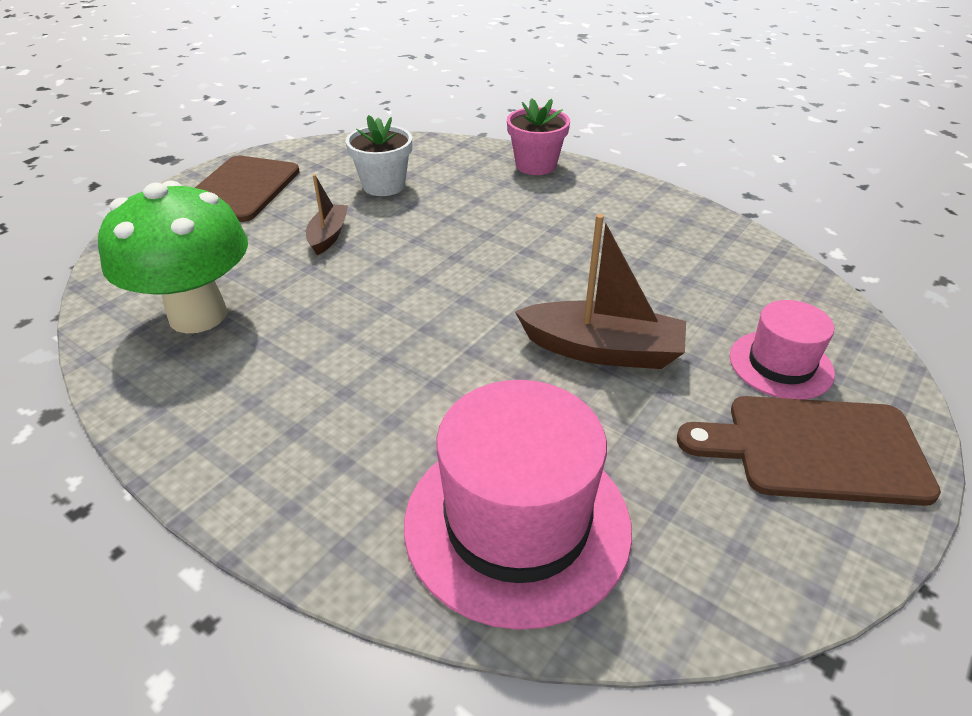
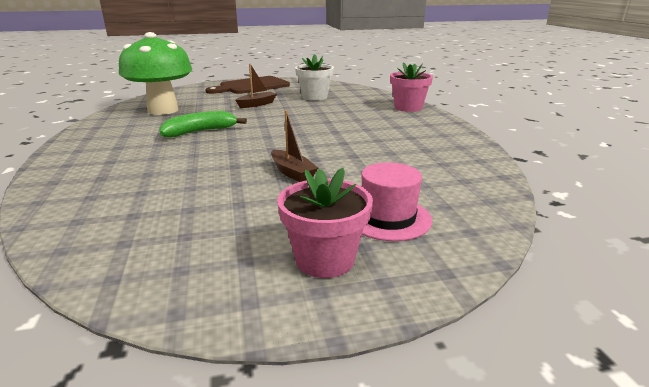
camera: 40 degrees right, 15 degrees down
pink hat [404,380,632,630] -> none
brown boat [515,214,686,369] -> brown boat [271,110,318,182], size x0.58
brown cutting board [677,396,941,506] -> pink flower pot [277,168,373,278]
none -> green banana [160,111,247,138]

